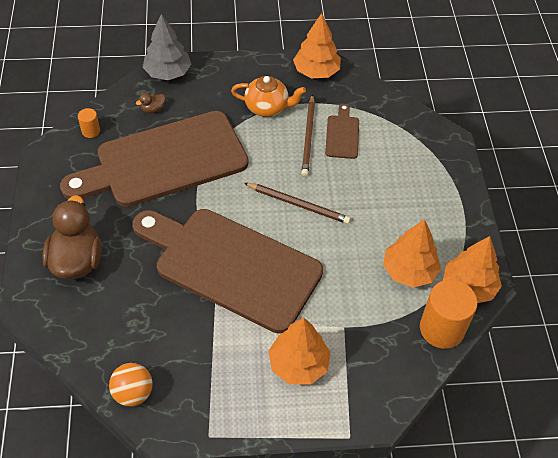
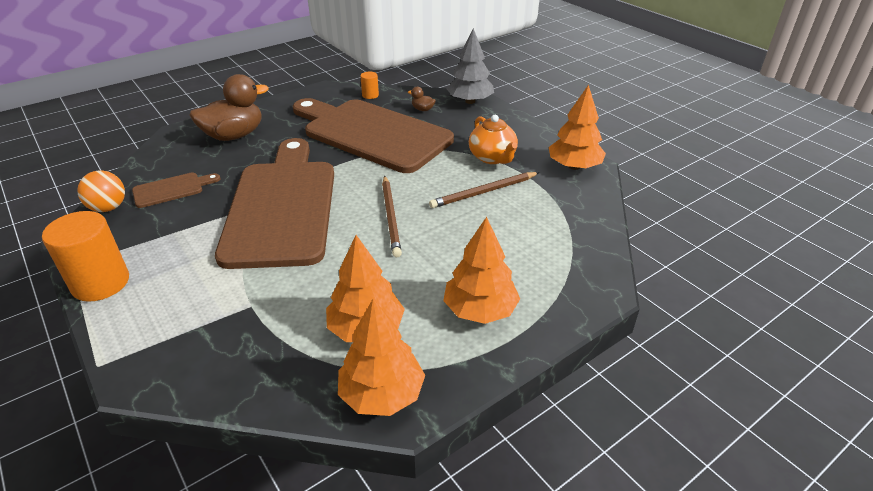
camera: 60 degrees right, 15 degrees down
orange tree [268,318,331,385] -> orange tree moved to [443,217,520,324]
brown cutting board [325,104,359,159] -> brown cutting board moved to [132,172,220,208]
orange cylinder [420,280,478,349] -> orange cylinder moved to [42,211,129,302]

